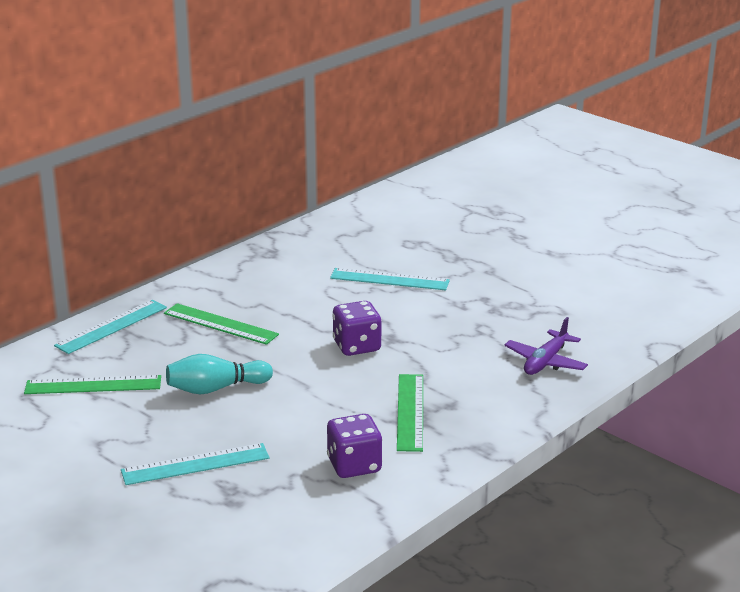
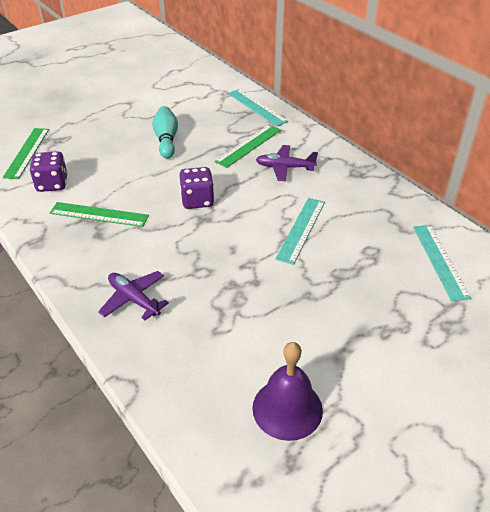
camera: 100 degrees right, 15 degrees up
green ruler [24,375,161,394] -> green ruler moved to [3,128,49,179]
turquoise ruler [121,443,270,485] -> turquoise ruler moved to [413,225,471,301]
none -> purple bell [252,342,323,441]
none -> purple plane [256,145,318,181]

